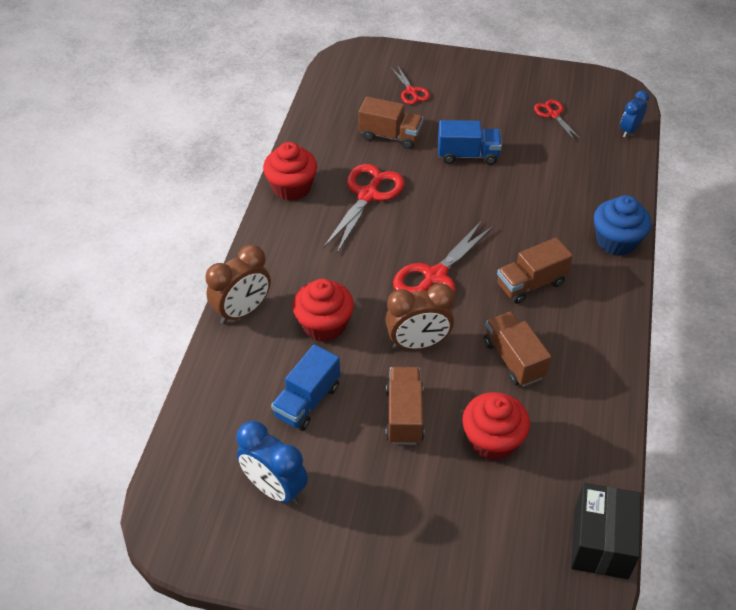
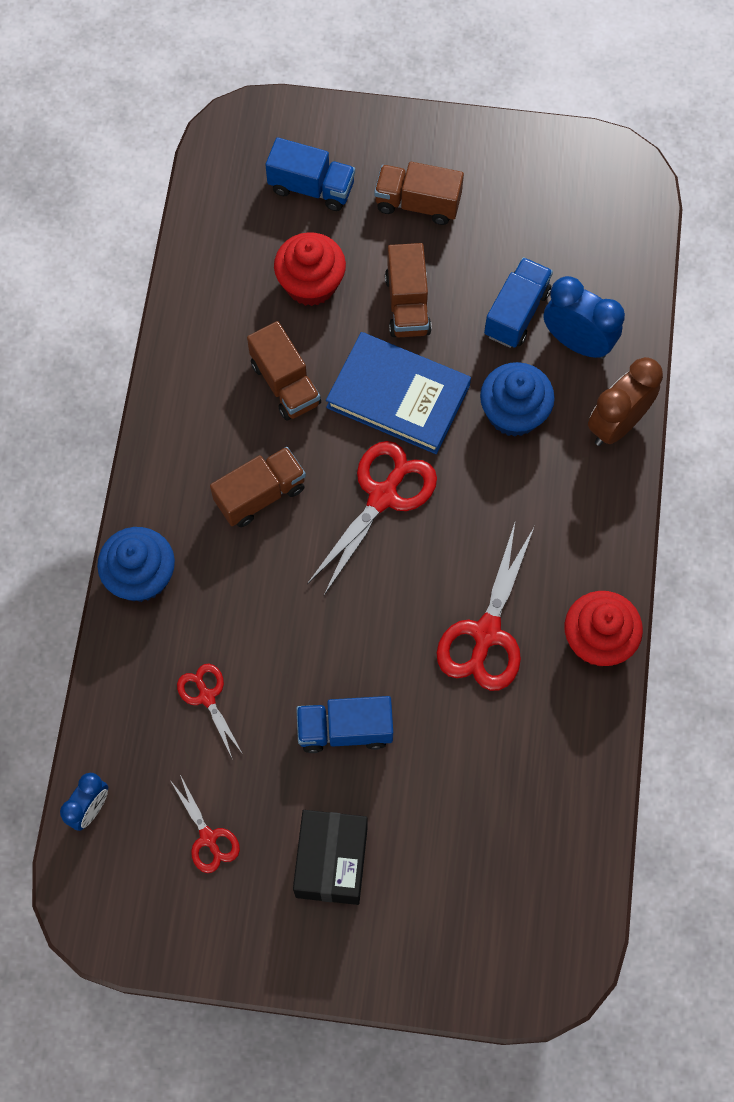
camera: 175 degrees right, 20 degrees up
blue clock [236,421,308,505] -> blue clock moved to [544,276,625,359]
red cupcake [293,279,354,342] -> blue cupcake [480,362,555,437]
brown truck [359,97,423,149] -> brown truck moved to [374,162,464,225]
brown clock [385,283,455,350] -> blue book [326,332,471,454]
red scissors [391,65,430,104] -> red scissors moved to [177,664,242,760]
black box [571,483,641,579] -> black box moved to [293,810,368,905]
none -> blue truck [265,137,355,211]

